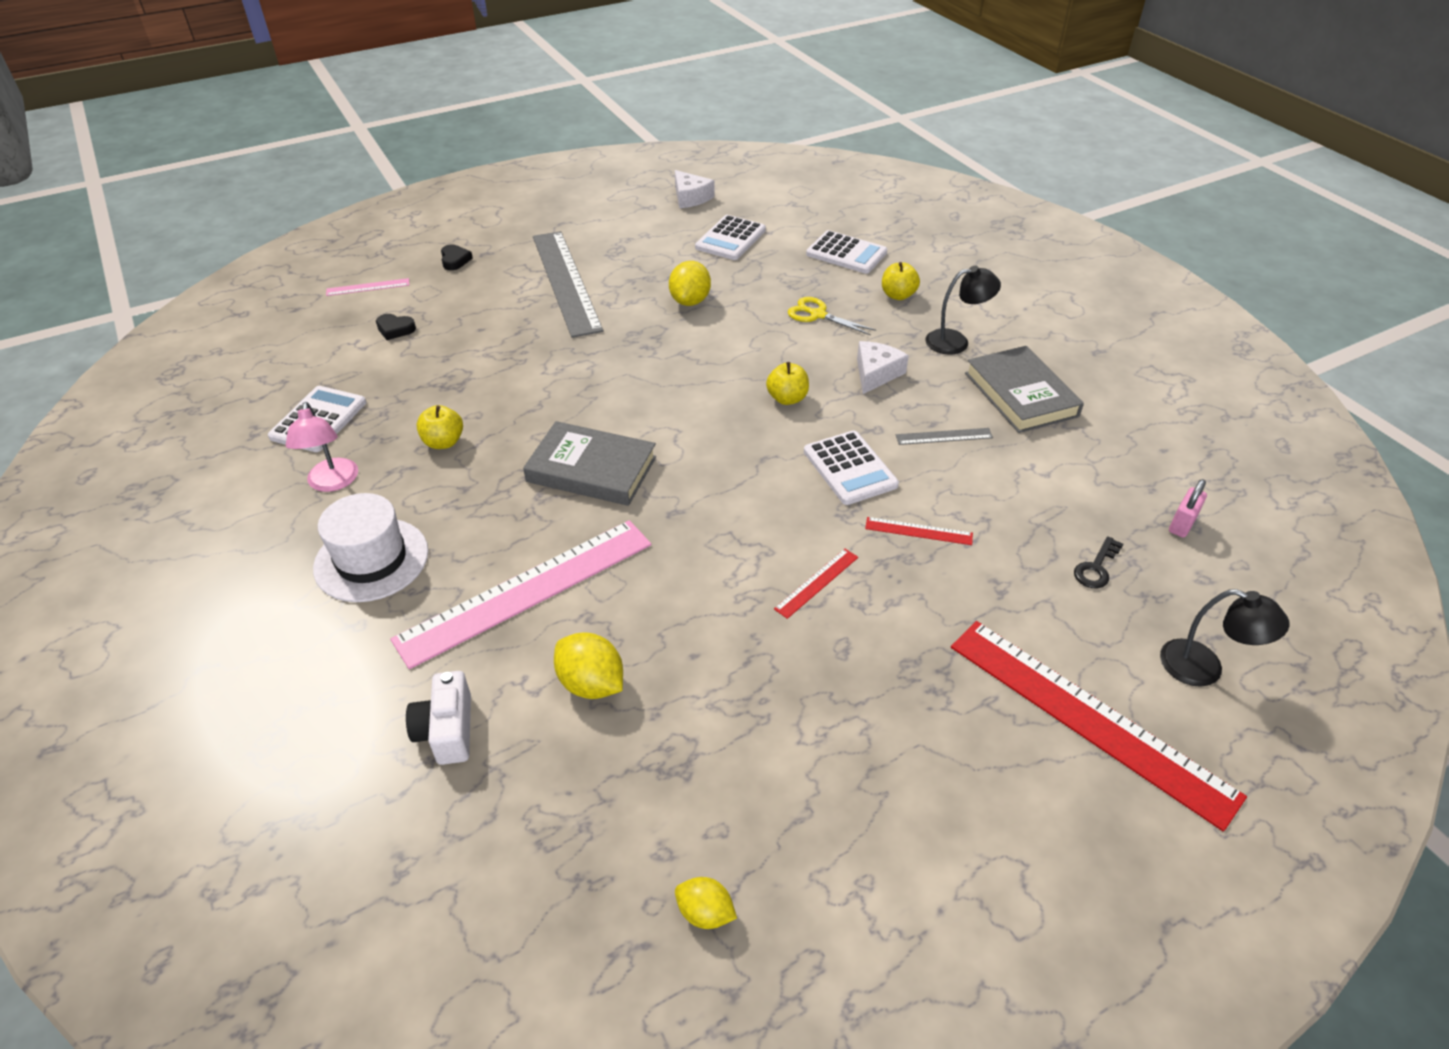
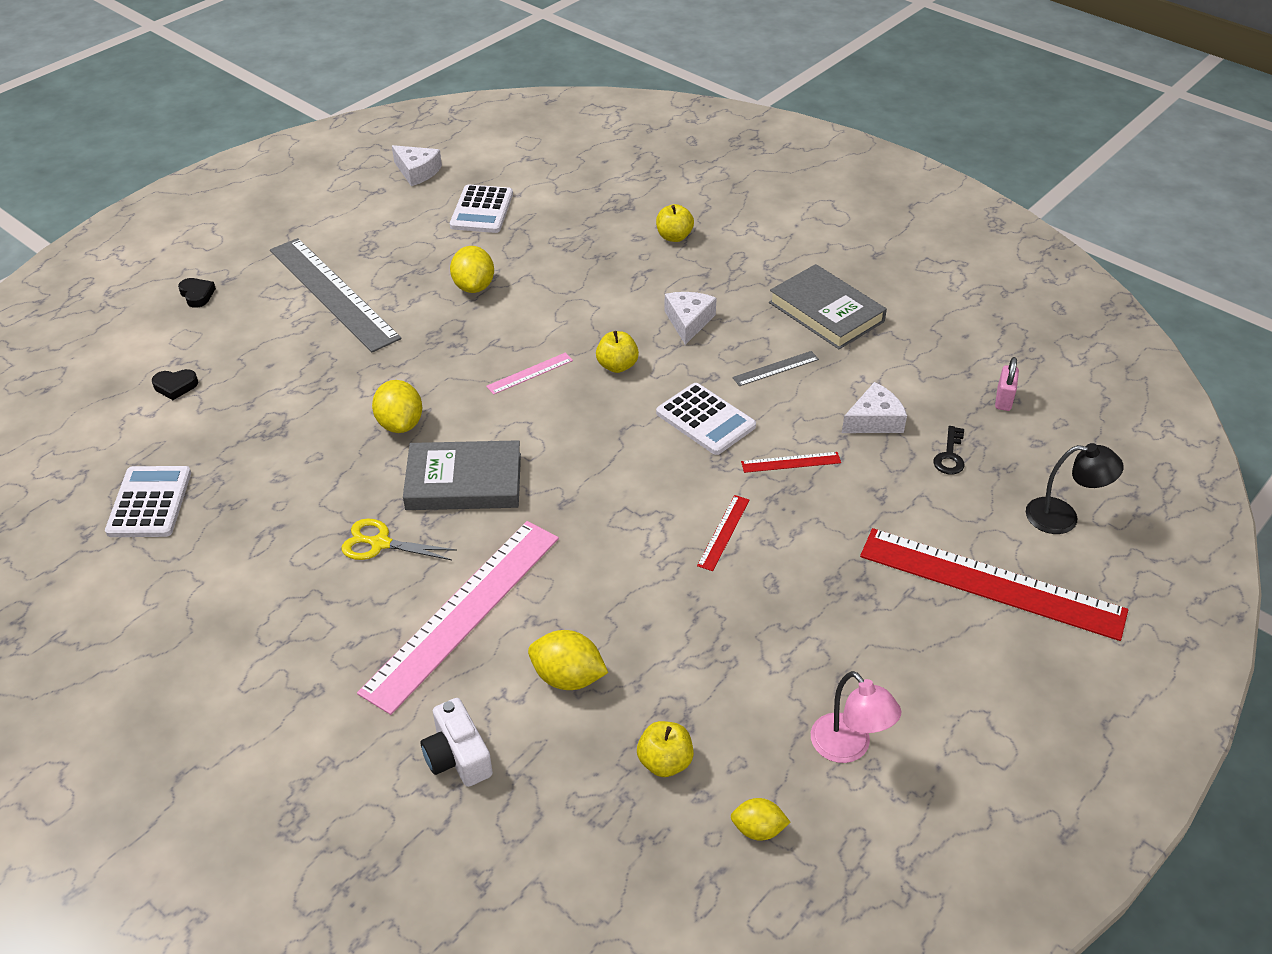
camera: 20 degrees left, 0 degrees up
pink lamp [286,402,358,492] -> pink lamp moved to [811,671,902,763]
white hat [313,493,428,602] -> none
pink ruler [326,278,409,296] -> pink ruler moved to [486,353,573,395]
yellow apple [416,405,463,449] -> yellow apple moved to [637,721,694,777]
yellow scissors [788,297,876,336] -> yellow scissors moved to [342,518,457,560]
white calculator [806,230,887,274] -> none
black lamp [925,266,1001,354] -> none
none -> yellow lemon [372,380,422,433]
none -> white cheese [842,382,907,433]

